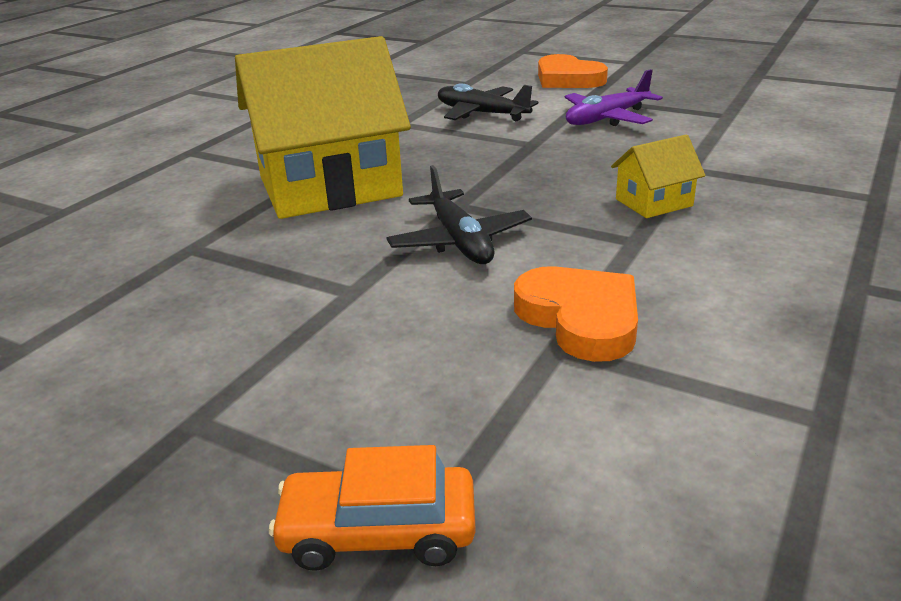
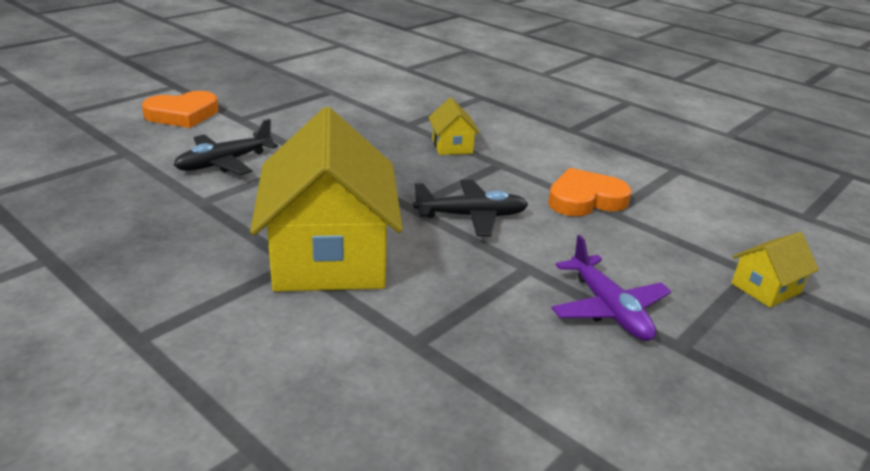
camera: 80 degrees left, 0 degrees up
orange car [269,445,476,571] -> yellow house [732,232,819,308]
purple plane [565,69,663,126] -> purple plane moved to [552,235,671,341]

